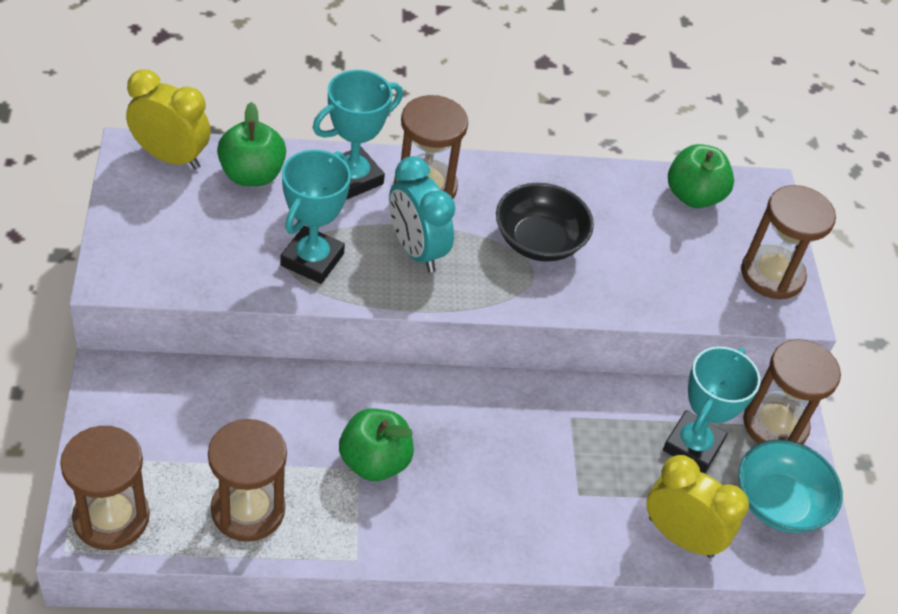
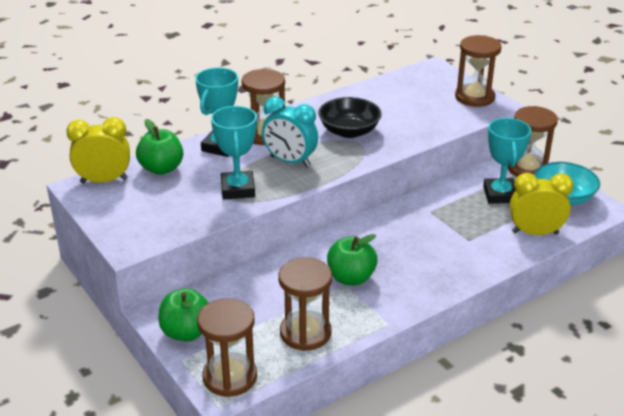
camera: 25 degrees left, 15 degrees down
green apple [668,144,734,208] -> green apple moved to [158,288,209,341]

